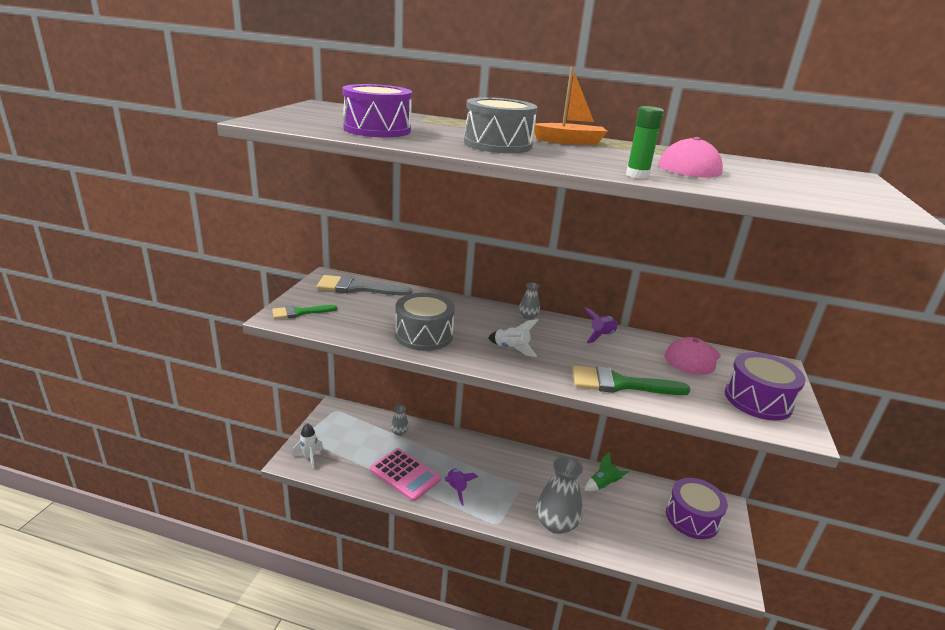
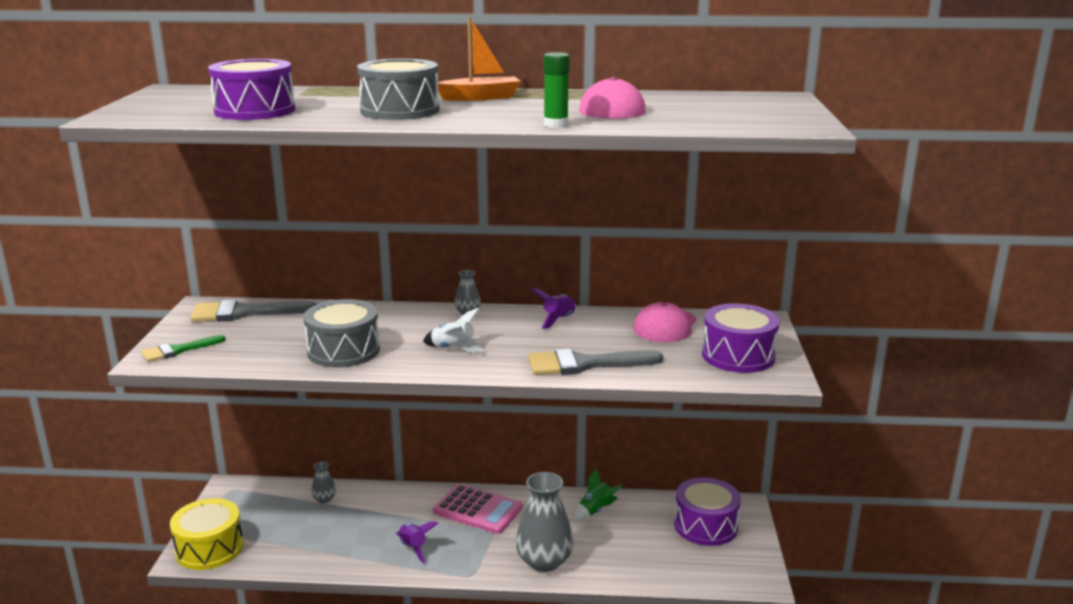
camera: 10 degrees left, 5 degrees down
white rocket [292,423,323,469] -> yellow drum [170,498,244,570]
pink calculator [370,448,441,501] -> pink calculator moved to [433,484,523,534]
green brush [573,366,691,395] -> grey brush [528,348,663,375]

